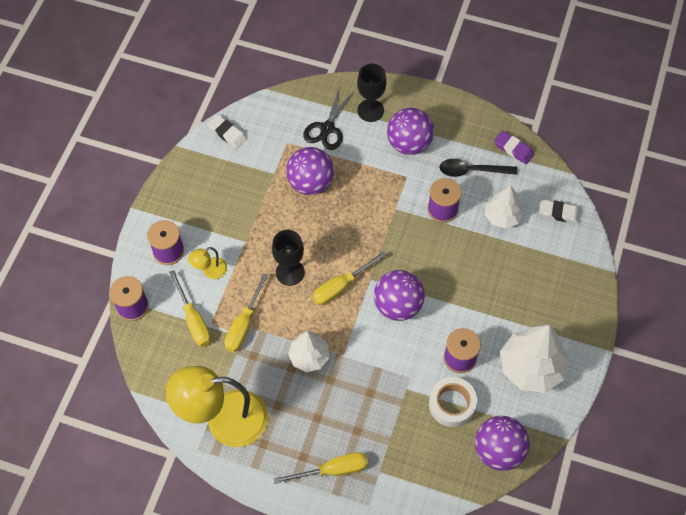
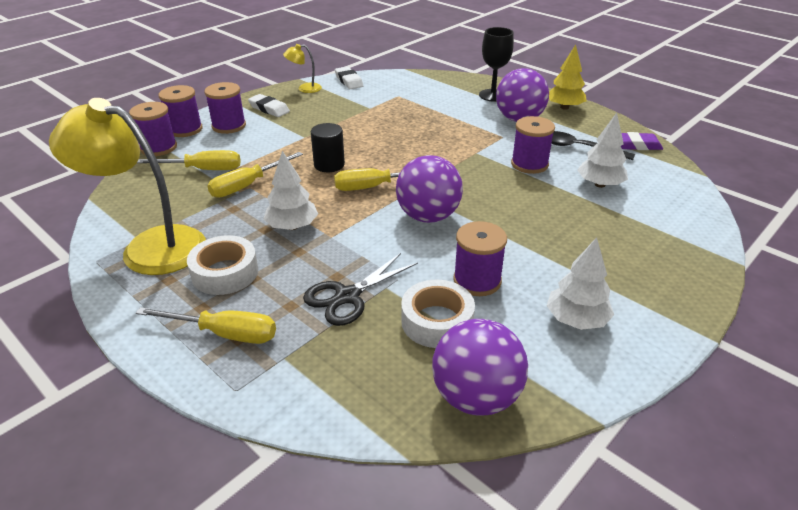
camera: 25 degrees right, 25 degrees down
yellow screwdriver [169,270,211,347] -> yellow screwdriver turned 90 degrees counterclockwise [137,150,241,170]
yellow lamp [188,247,227,279] -> yellow lamp moved to [283,44,322,93]
black goblet [272,230,305,286] -> black cylinder [311,123,345,172]
purple ball [286,147,334,195] -> none
black scissors [303,89,354,150] -> black scissors moved to [303,253,418,326]
purple eraser [494,131,534,164] -> purple eraser turned 60 degrees counterclockwise [621,132,663,150]
white tree [500,325,569,393] -> white tree [547,237,614,330], size x0.61
white eraser [539,199,581,224] -> white eraser moved to [248,94,290,117]
none -> purple spool [159,85,203,137]
none -> white tape [187,235,258,295]
none -> yellow tree [549,45,586,110]

